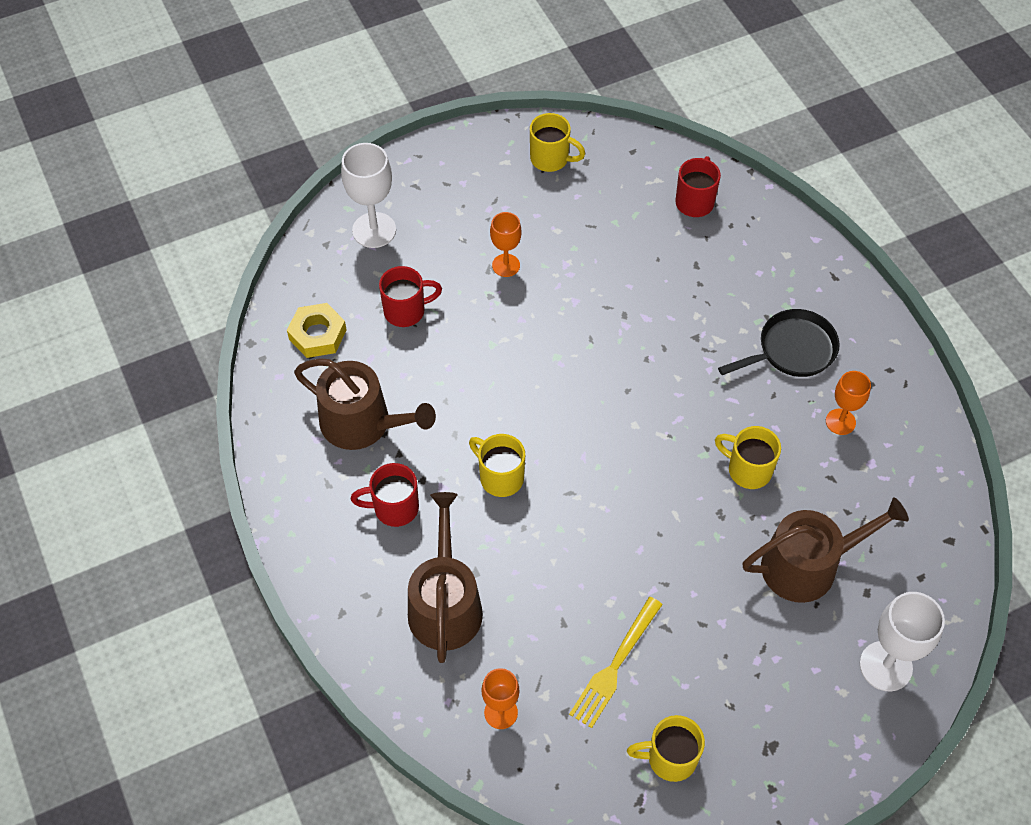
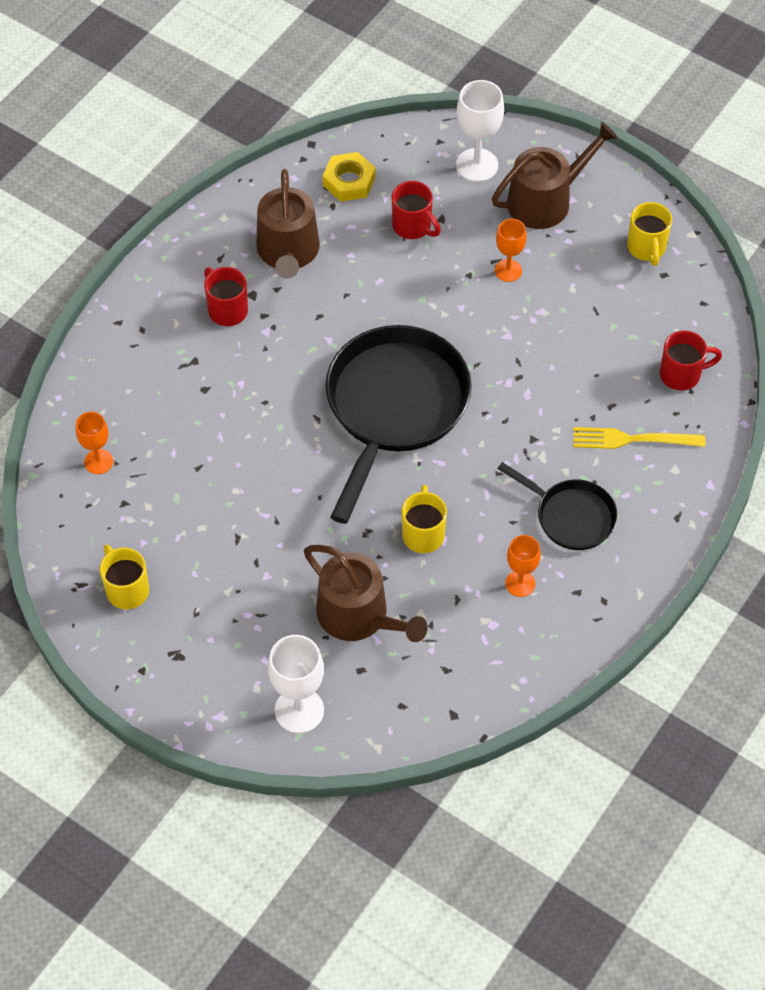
camera: 60 degrees right, 0 degrees up
brown watering can [408,492,483,663] -> brown watering can moved to [492,122,618,229]
yellow mug [469,434,525,497] -> none
yellow fork [569,597,663,728] -> yellow fork moved to [573,427,706,449]
none -> black pan [325,325,472,524]

